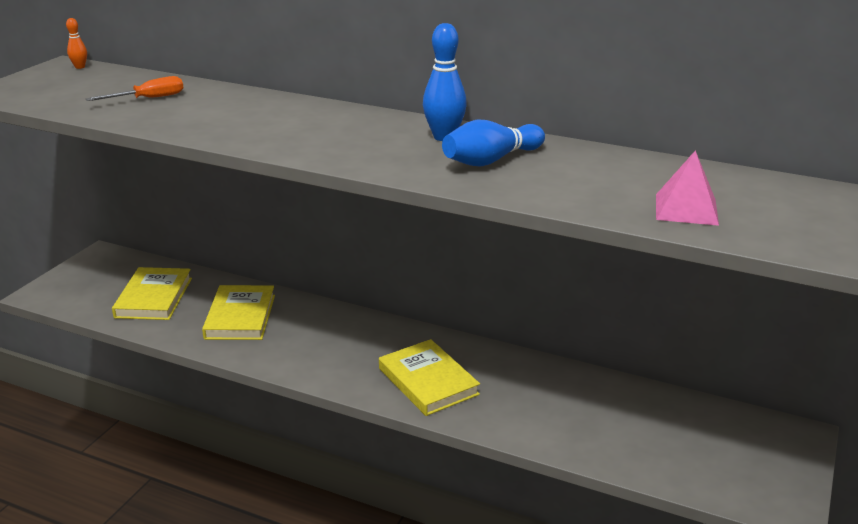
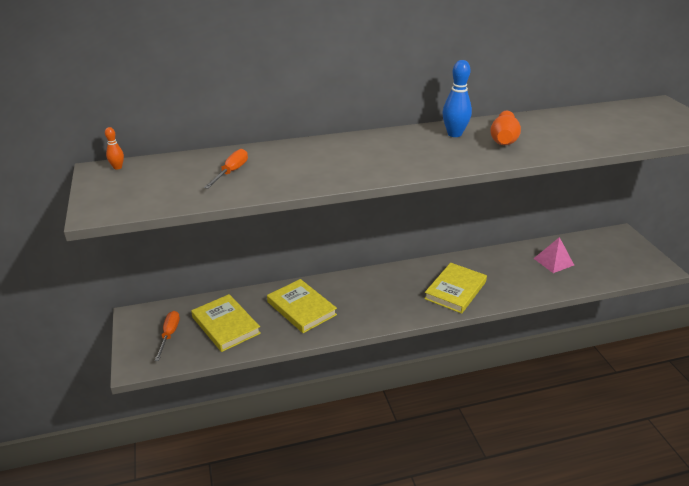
camera: 40 degrees left, 5 degrees up
yellow book [379,339,480,416] -> yellow book turned 75 degrees counterclockwise [424,263,487,314]
blue bowling pin [442,120,545,167] -> orange bowling pin [490,111,521,145]
pink pyramid [656,150,719,226] -> pink pyramid moved to [533,237,574,273]
none -> orange screwdriver [155,311,180,361]

